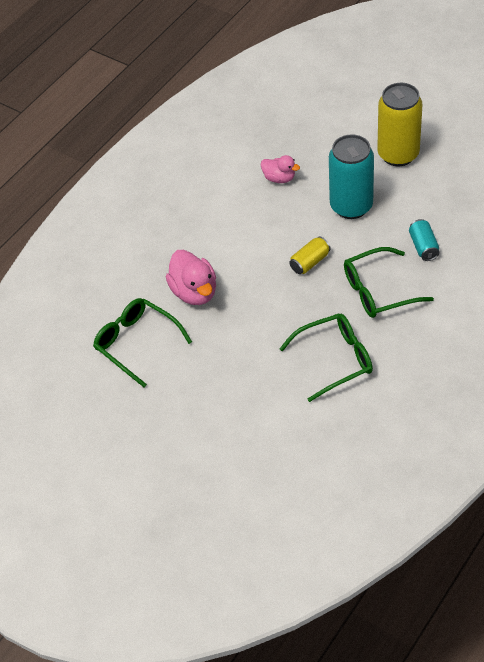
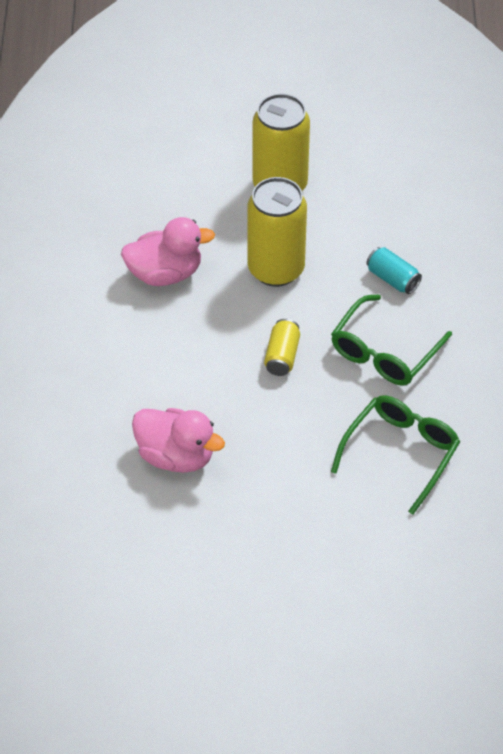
camera: 40 degrees left, 0 degrees up
green glasses [93,298,192,387] -> none
pink duck [261,155,300,183] -> pink duck [121,217,215,286], size x1.64
turquoise can [329,134,374,219] -> yellow can [247,177,307,287]

